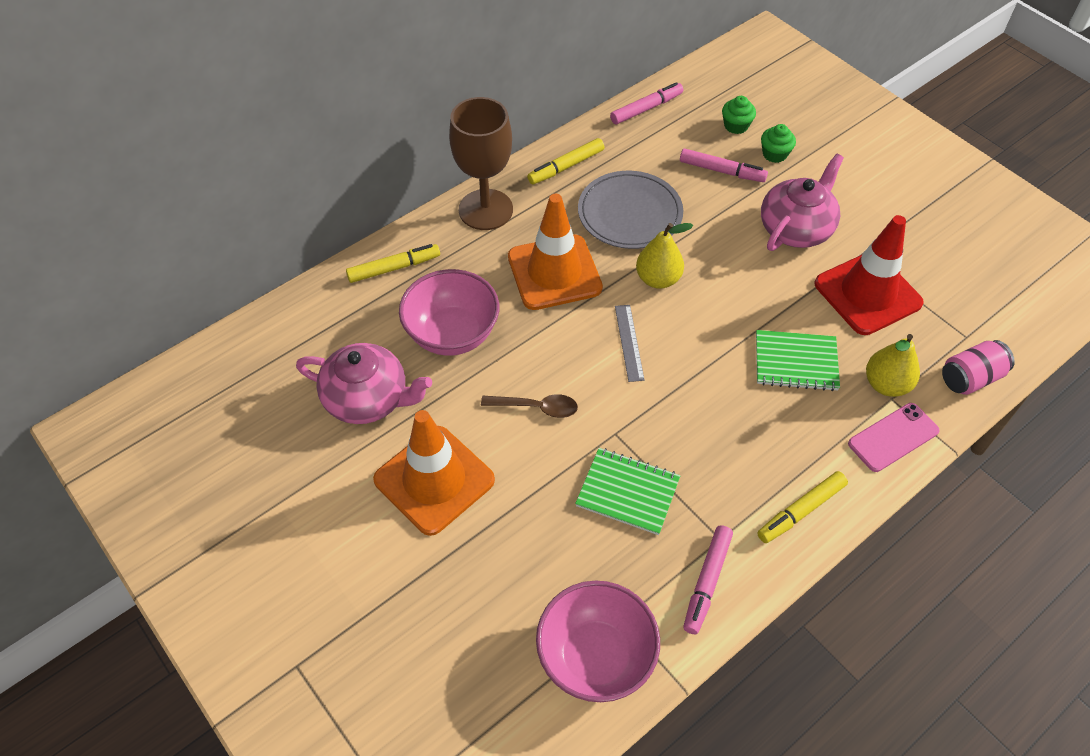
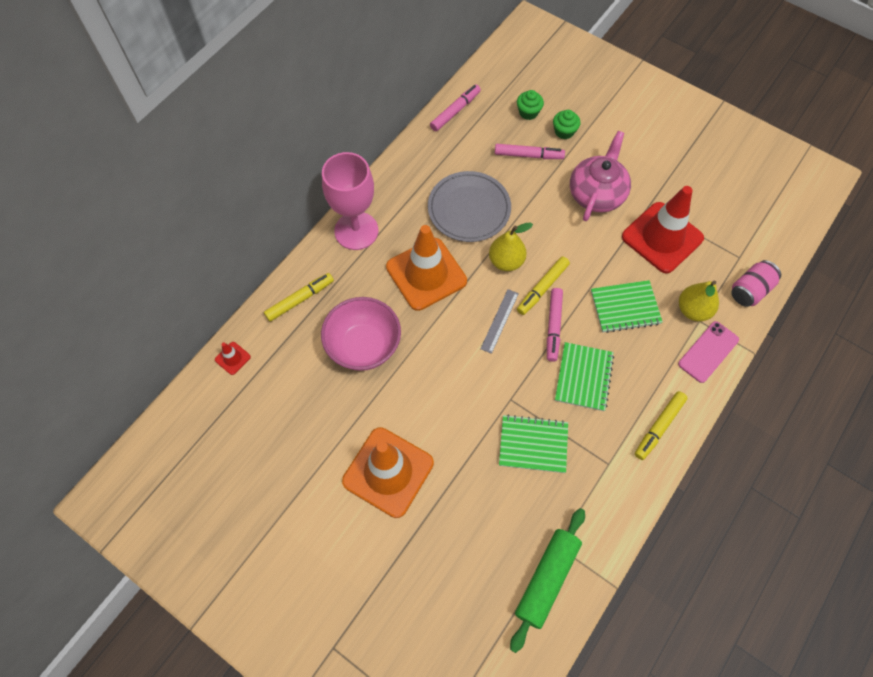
camera: 15 degrees left, 10 degrees up
pink teapot [296,343,432,424] -> none
brown goblet [449,97,513,230] -> pink goblet [322,152,378,250]
brown spoon [481,394,578,418] -> none
yellow marker [527,138,605,184] -> yellow marker moved to [517,256,570,315]
pink bowl [536,580,660,702] -> green rolling pin [510,508,585,653]
grey ruler [615,305,644,382] -> grey ruler turned 45 degrees clockwise [480,289,519,354]
pink marker [683,525,733,634] -> pink marker moved to [547,288,563,362]
none -> red traffic cone [215,342,251,375]
none -> green notebook [555,342,614,411]

